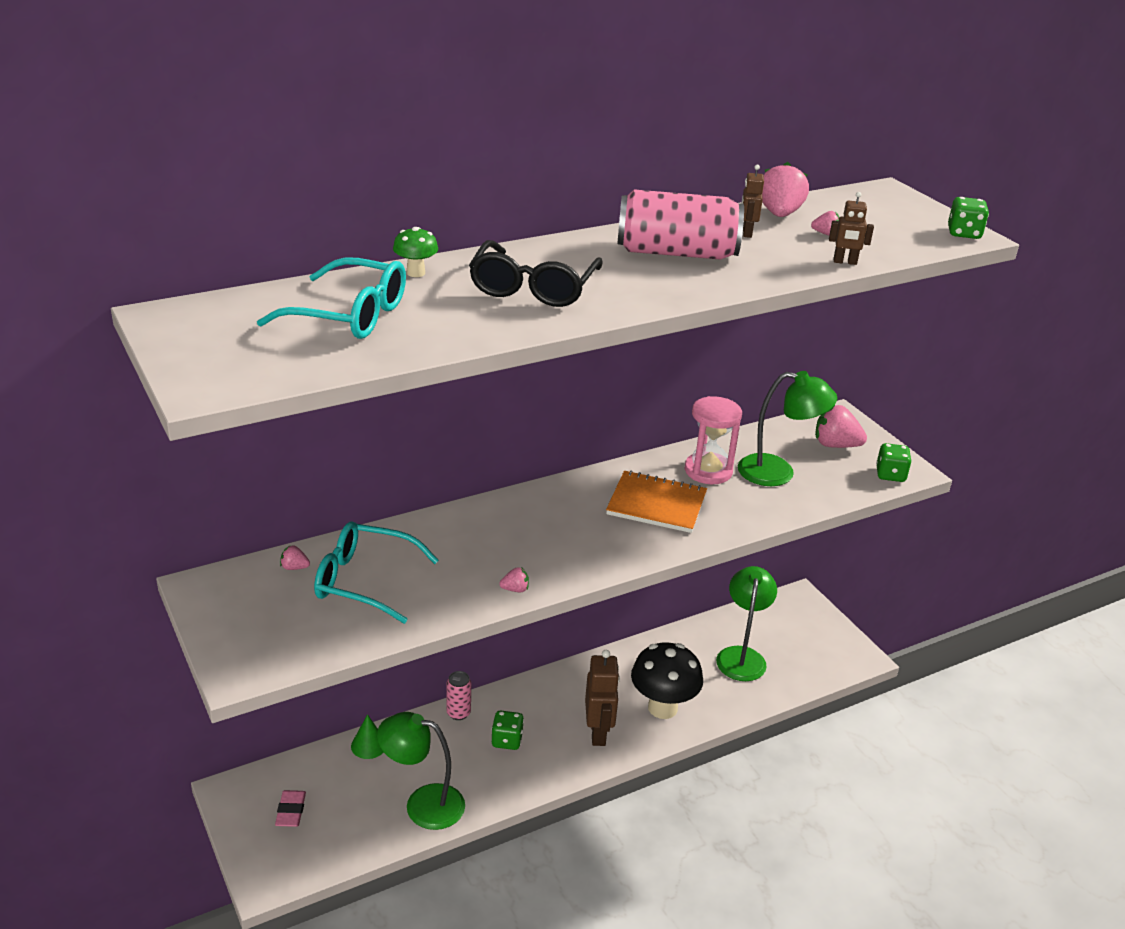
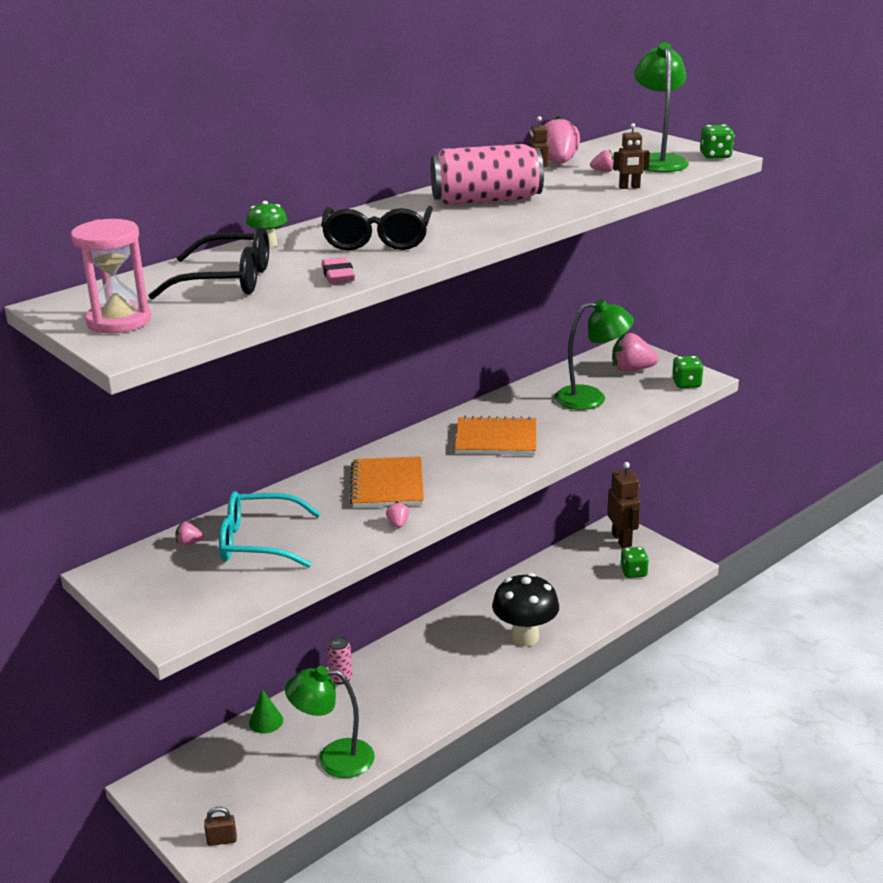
camera: 10 degrees left, 5 degrees down
turquoise glasses [257,257,406,339] -> black glasses [148,227,269,300]
pink eraser [275,790,306,827] -> pink eraser moved to [322,257,355,284]
green dice [492,710,524,750] -> green dice moved to [620,547,649,578]
pink strawberry [499,567,529,592] -> pink strawberry turned 75 degrees counterclockwise [386,502,409,528]
brown robot [585,650,620,746] -> brown robot moved to [607,462,641,548]
pink hourglass [685,396,742,484] -> pink hourglass moved to [71,219,151,333]
green lamp [716,566,777,681] -> green lamp moved to [634,42,689,172]
none -> brown padlock [204,807,237,846]
none -> orange notebook [350,456,424,508]

